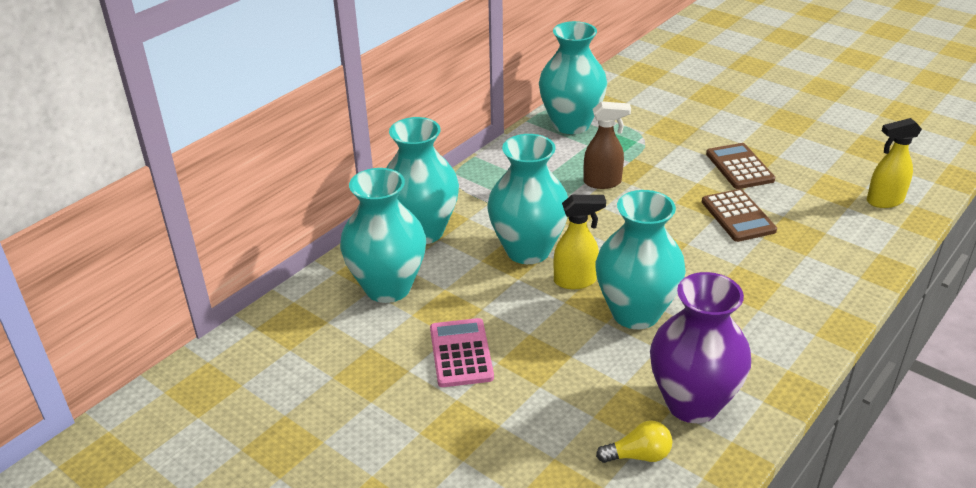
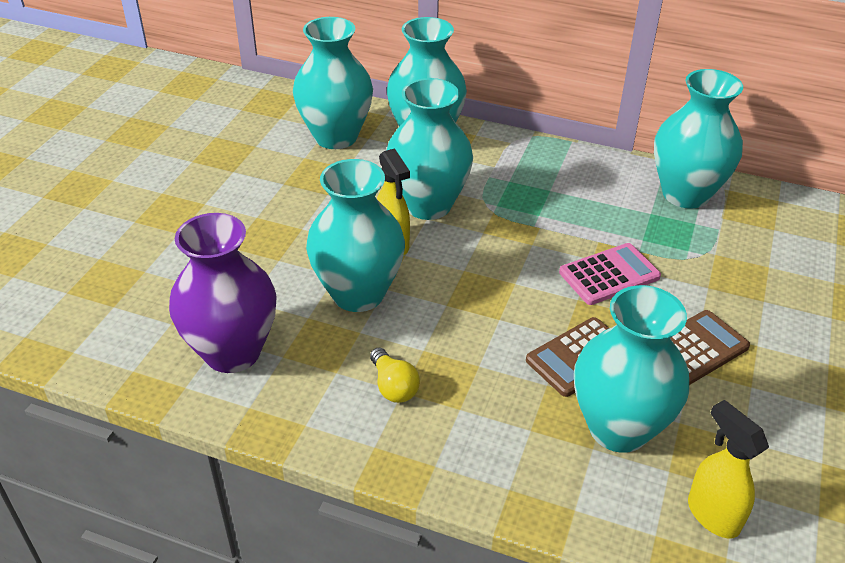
camera: 70 degrees right, 5 degrees up
pink calculator [430,318,494,387] -> pink calculator moved to [559,243,661,305]
brown spray bottle [584,101,631,189] -> none
yellow light bulb [596,420,672,463] -> yellow light bulb moved to [370,348,420,403]
none -> turquoise vase [574,285,689,453]

